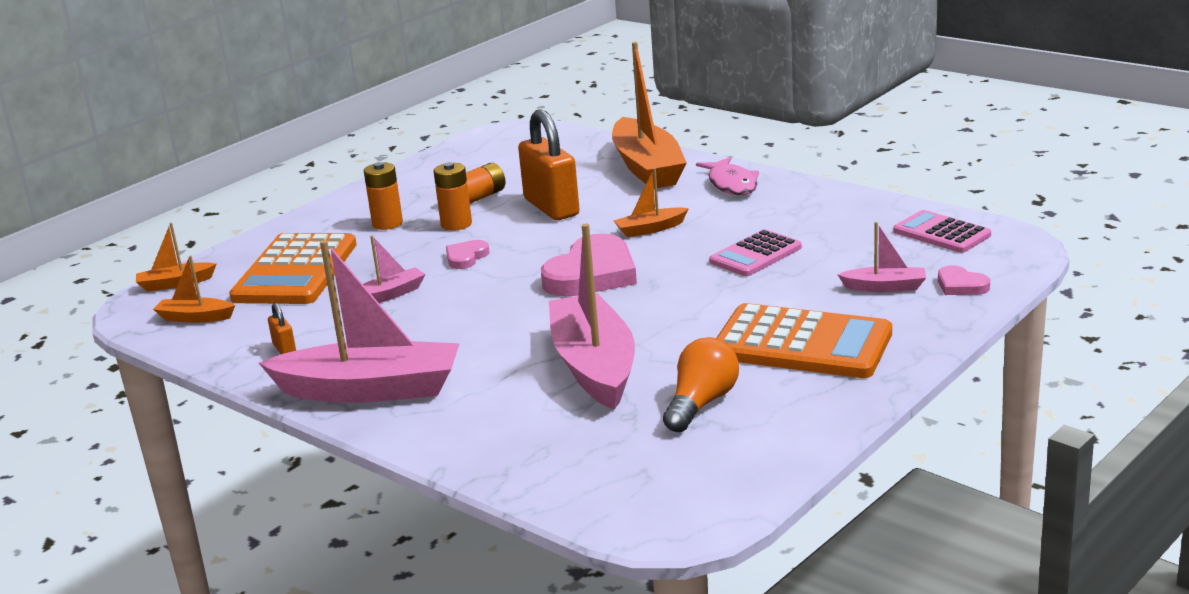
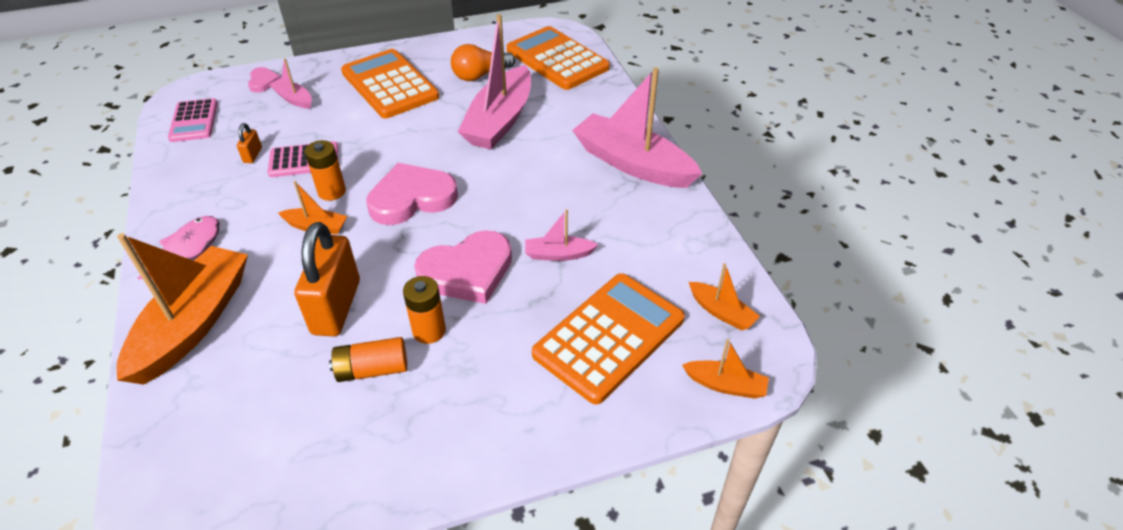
camera: 150 degrees left, 20 degrees up
orange padlock [268,302,296,354] -> orange padlock moved to [237,123,262,163]
orange battery [364,162,403,230] -> orange battery moved to [305,140,346,201]
pink heart [446,240,489,269] -> pink heart [414,230,512,304], size x2.07
none -> orange calculator [507,26,610,90]

